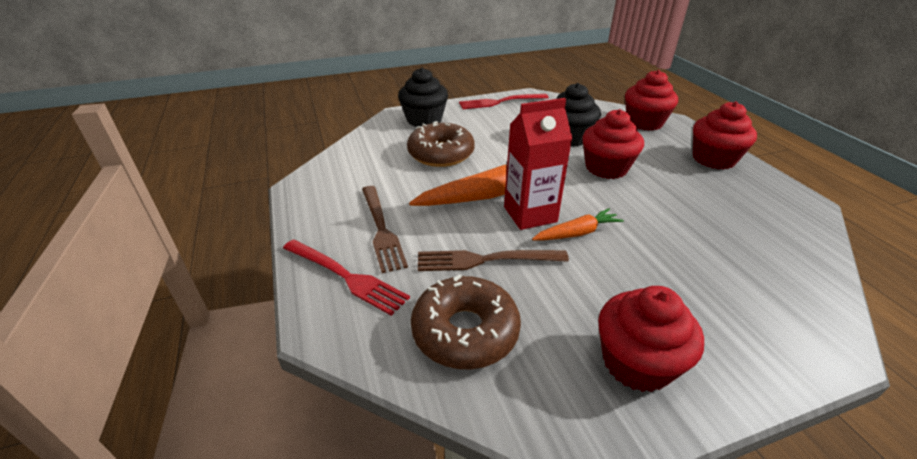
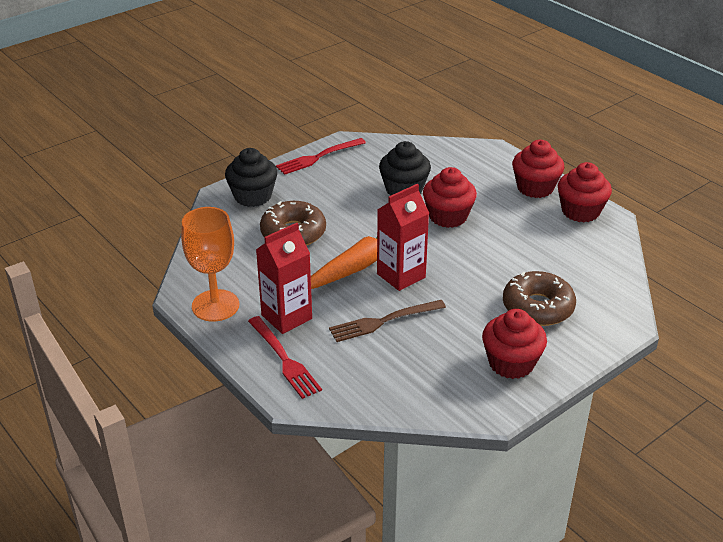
camera: 20 degrees left, 0 degrees up
red fork [283,239,410,316] -> red fork turned 45 degrees clockwise [248,316,322,399]
brown fork [362,186,408,273] -> red carton [256,223,312,334]
brown donut [411,275,521,369] -> brown donut moved to [503,271,576,326]
orange carrot [532,208,624,240] -> none
red cupcake [625,70,678,131] -> red cupcake moved to [558,162,612,222]
none -> orange goblet [181,207,239,322]

